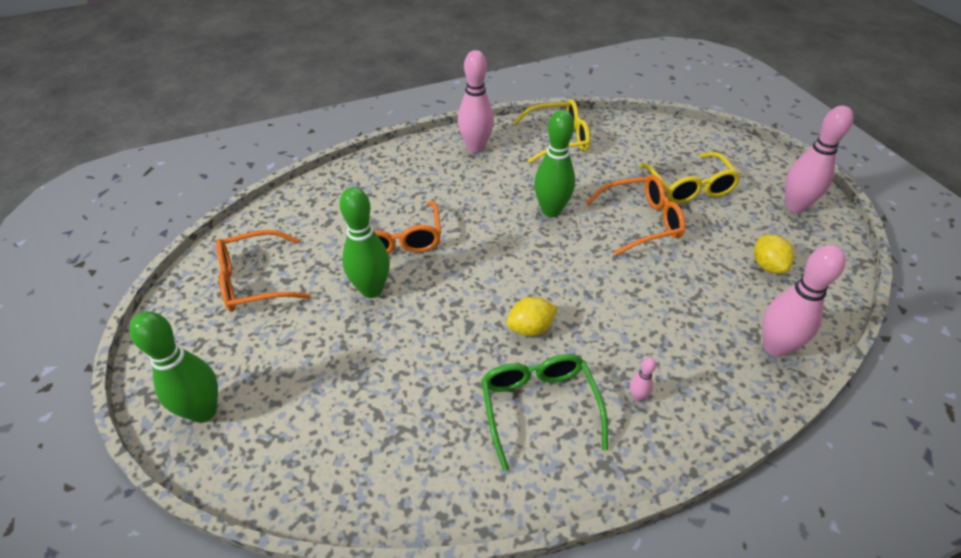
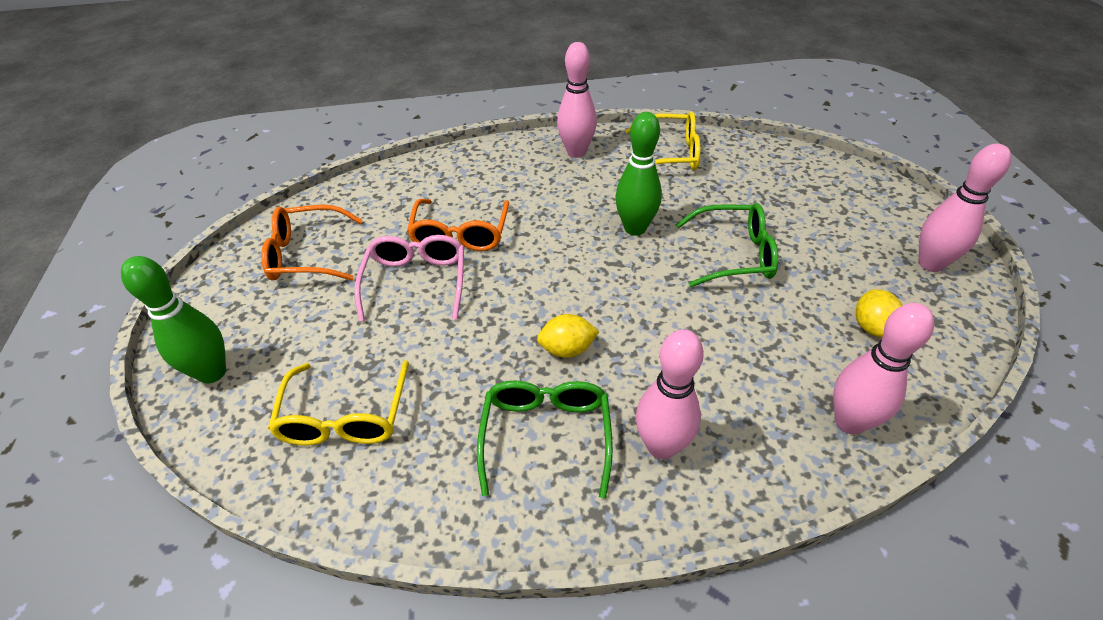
camera: 15 degrees right, 0 degrees up
green bowling pin [339,187,390,298] -> pink glasses [355,235,464,322]
orange glasses [585,175,685,256] -> green glasses [676,203,778,287]
pink bowling pin [630,357,656,401] -> pink bowling pin [636,330,704,459], size x2.31
yellow glasses [638,152,741,204] -> yellow glasses moved to [268,360,409,446]

